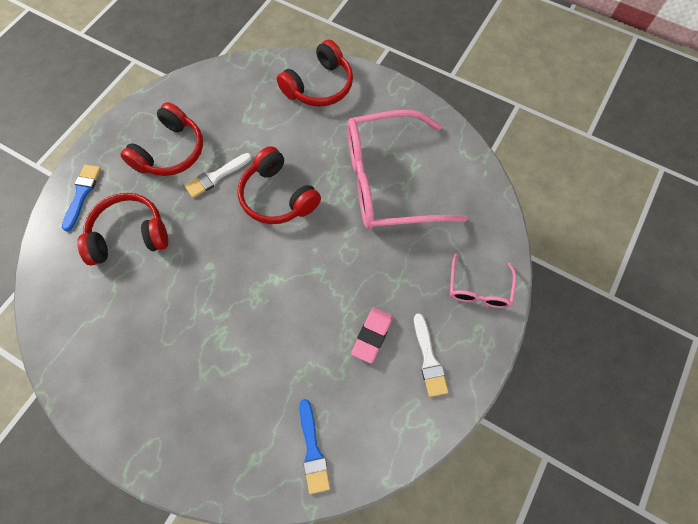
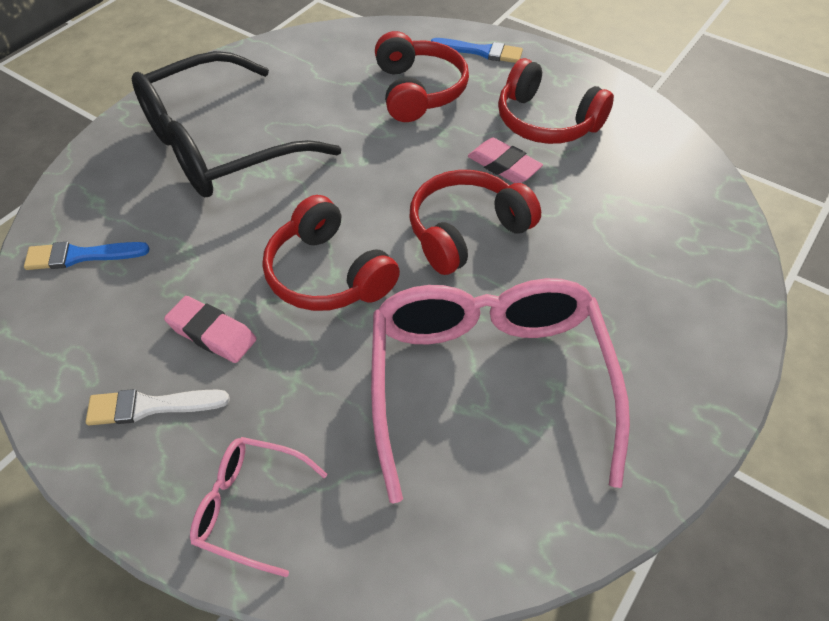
camera: 95 degrees right, 15 degrees down
white brush [184,153,252,198] -> pink eraser [468,138,543,183]
red headphones [277,39,353,107] -> red headphones moved to [262,195,400,311]
none -> black glasses [131,51,341,197]

